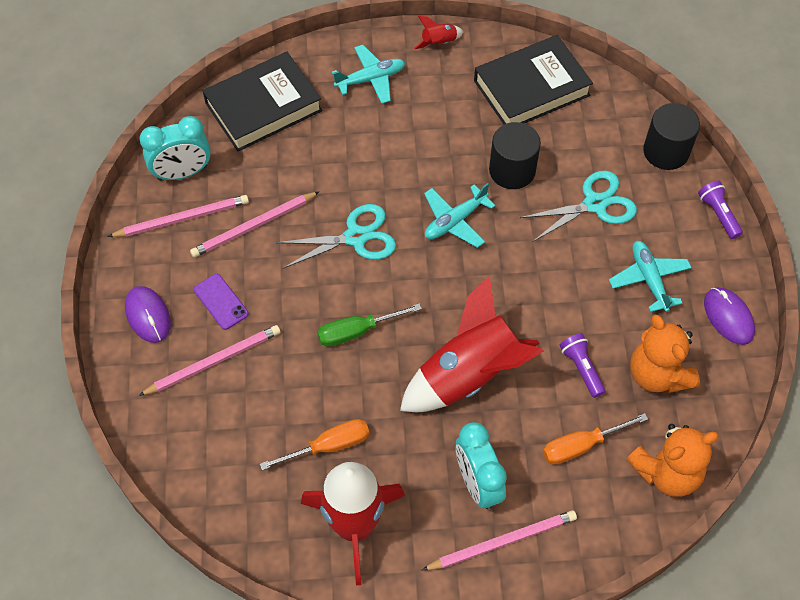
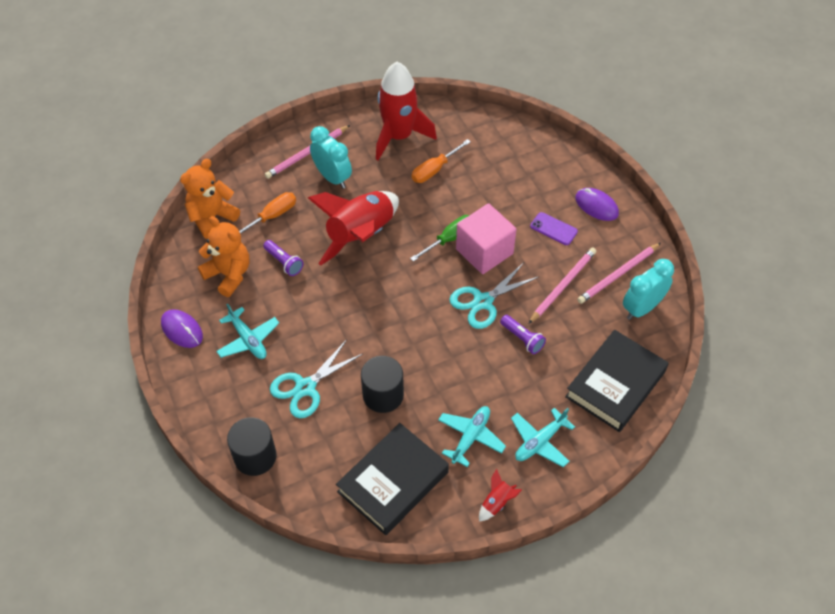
camera: 160 degrees right, 5 degrees down
pink pencil [138,325,280,396] -> none
turquoise plane [424,183,496,248] -> turquoise plane moved to [438,406,506,467]
purple flashlight [698,181,743,239] -> purple flashlight moved to [500,315,546,354]
none -> pink cube [456,203,517,274]

